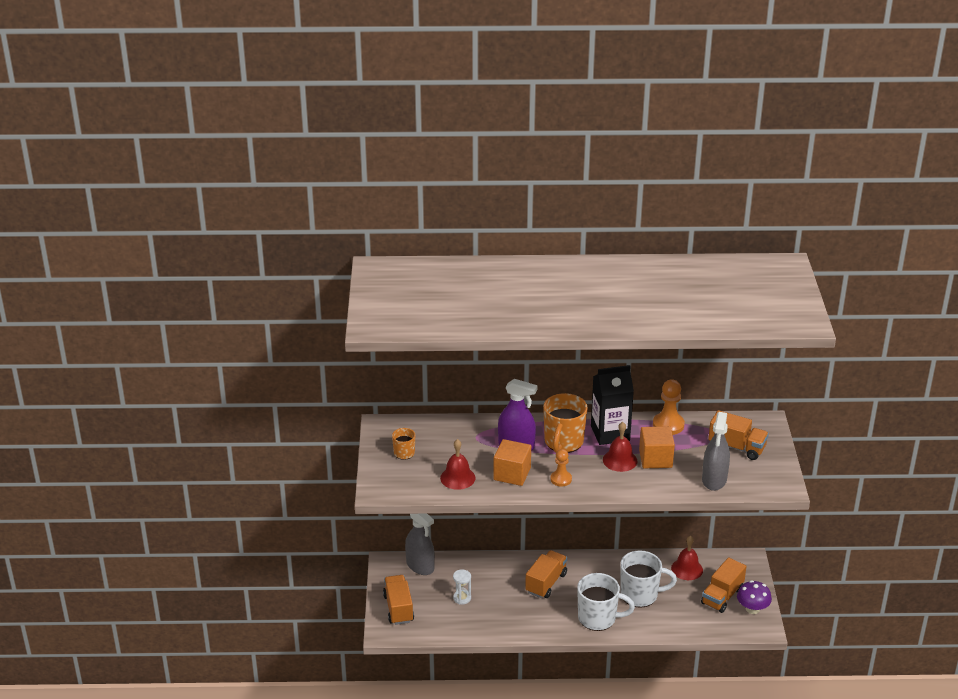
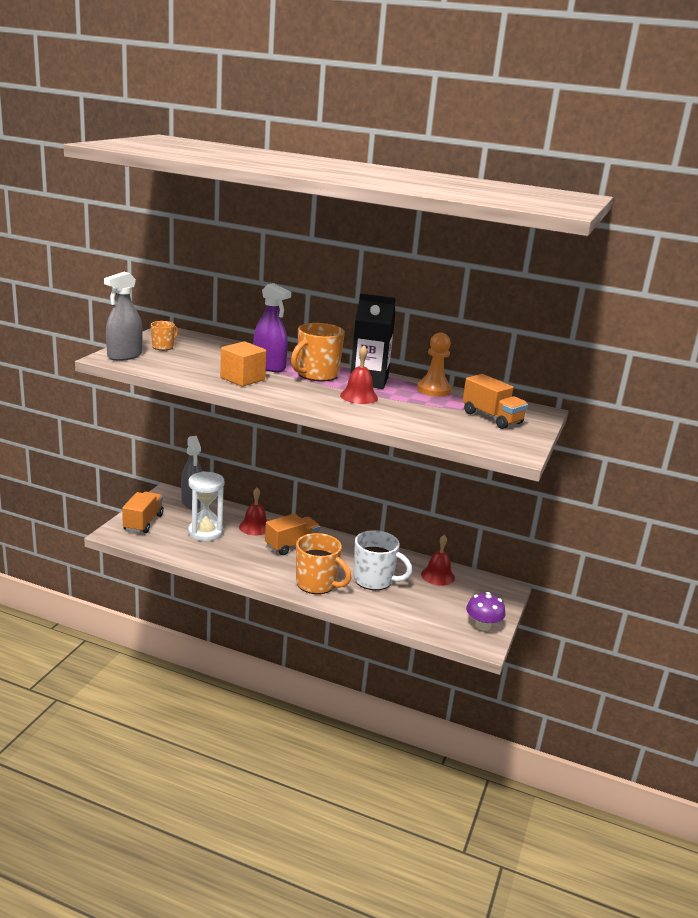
camera: 20 degrees right, 10 degrees down
red bell [440,439,476,490] -> red bell moved to [239,488,267,535]
white hourglass [453,569,471,605] -> white hourglass [188,471,225,541], size x1.91
orange pawn [551,449,572,486] -> none
white mug [577,573,635,631] -> orange mug [296,533,351,594]
orange cube [639,426,675,468] -> none
orange truck [701,557,747,613] -> none
grey spray bottle [702,412,730,491] -> grey spray bottle moved to [104,272,143,361]

